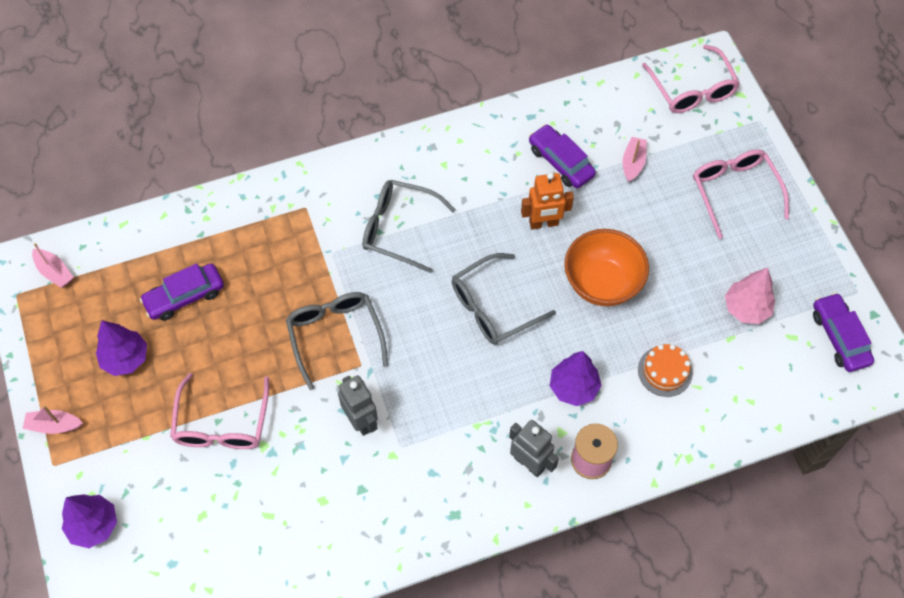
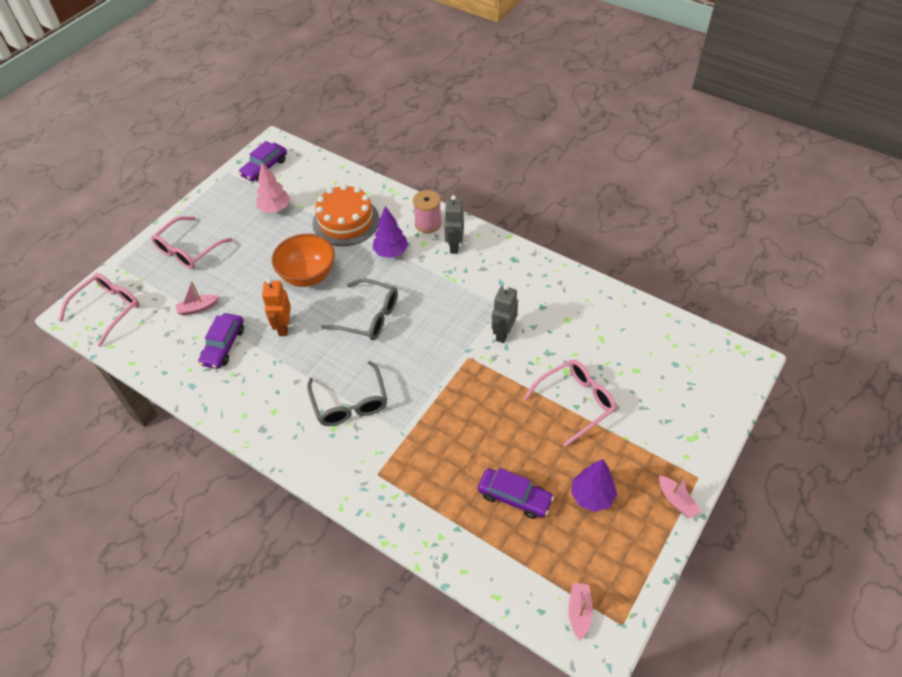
camera: 125 degrees left, 10 degrees down
purple tree [62,494,117,548] -> none
grey glasses [286,292,388,390] -> none
orange robot [521,172,574,230] -> orange robot turned 135 degrees counterclockwise [262,278,291,336]
orange cake [638,344,693,397] -> orange cake [312,184,379,246], size x1.81

